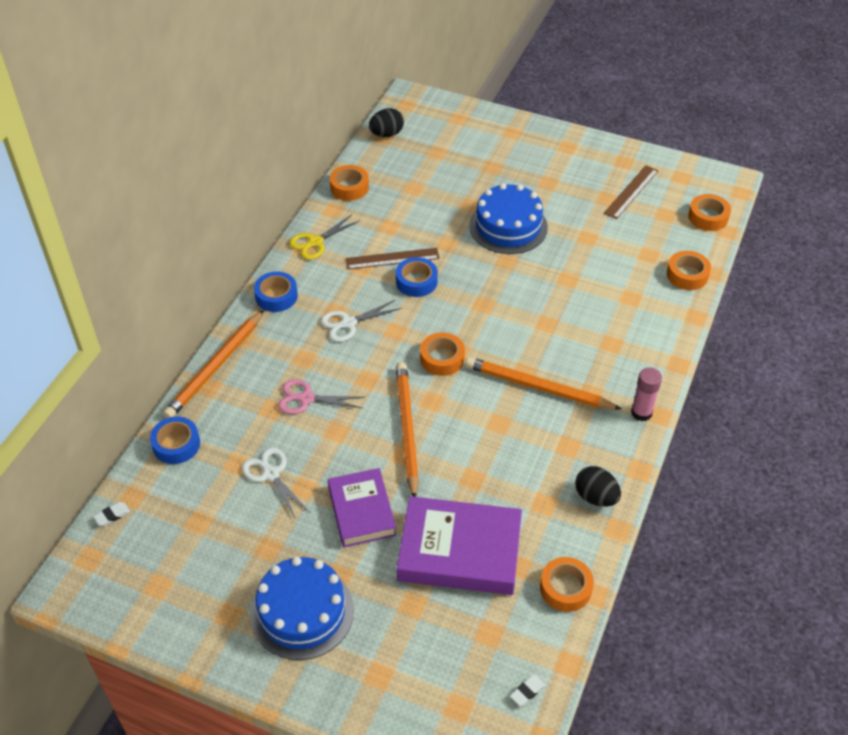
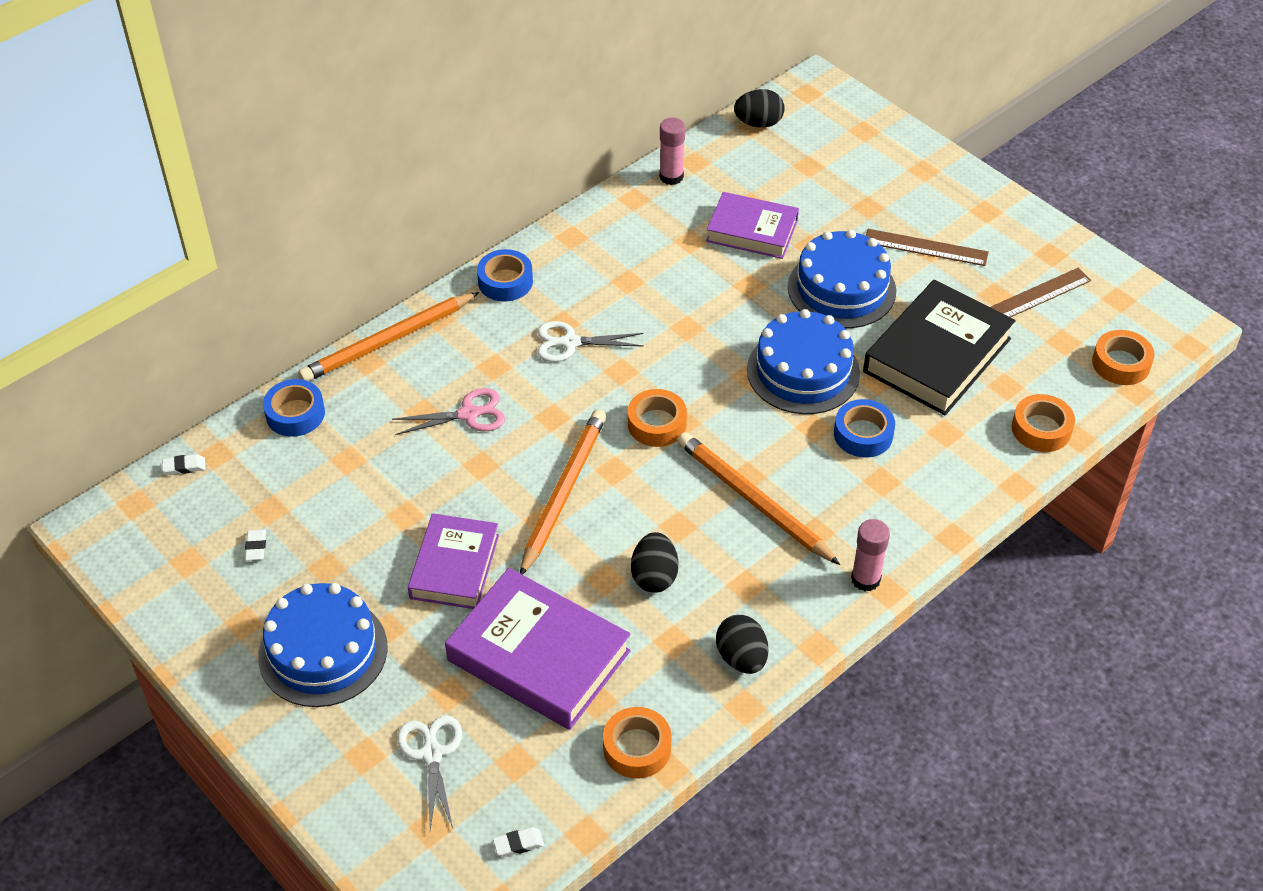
camera: 25 degrees right, 0 degrees up
white scissors [242,447,309,519] -> white scissors moved to [397,715,462,830]
pink scissors [278,379,364,414] -> pink scissors turned 135 degrees clockwise [392,388,505,435]
yellow scissors [289,215,359,260] -> none
orange tape [330,165,369,201] -> pink glue stick [659,118,685,185]
brown ruler [346,248,440,270] -> brown ruler moved to [866,229,989,266]
blue tape [396,257,438,297] -> blue tape moved to [834,399,895,458]
none -> white eraser [245,529,266,561]
none -> black egg [631,532,678,593]
none -> purple book [706,192,799,259]
none -> blue cake [747,309,860,414]
none -> black book [863,280,1016,415]

